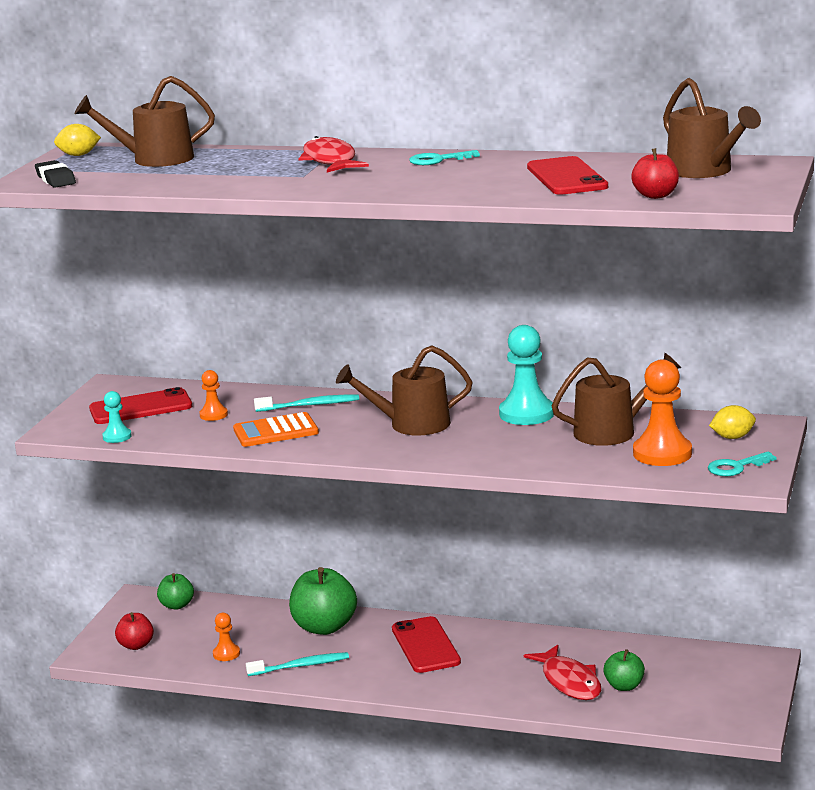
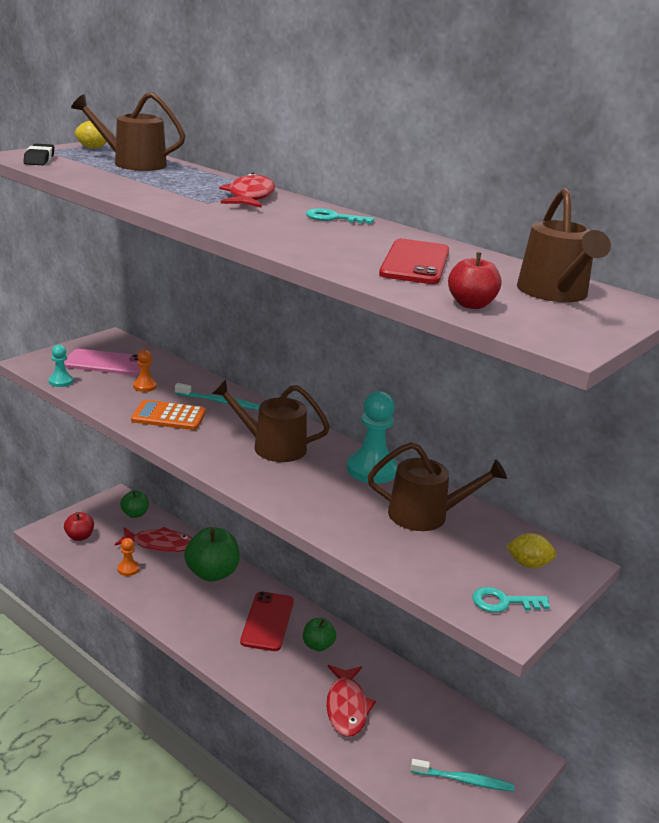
camera: 20 degrees right, 5 degrees up
red phone [89,387,192,424] -> pink phone [64,349,141,375]
turquoise toothbrush [246,652,349,676] -> turquoise toothbrush moved to [411,759,514,792]
green apple [603,649,645,691] -> green apple moved to [303,618,336,651]
orange pawn [633,359,692,466] -> none
none -> red fish [115,527,192,552]

